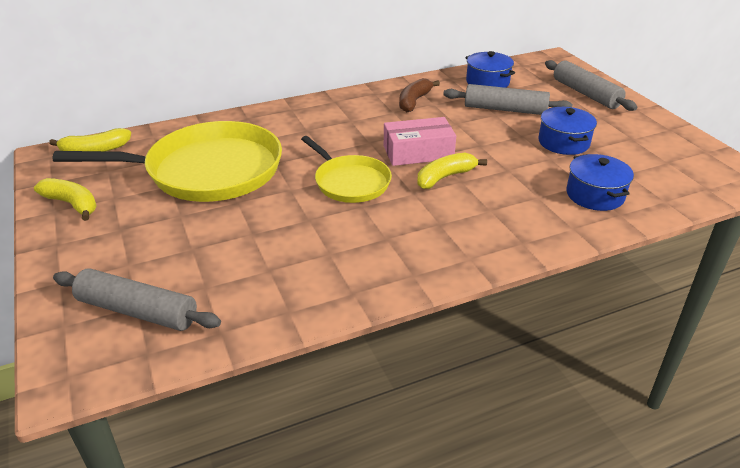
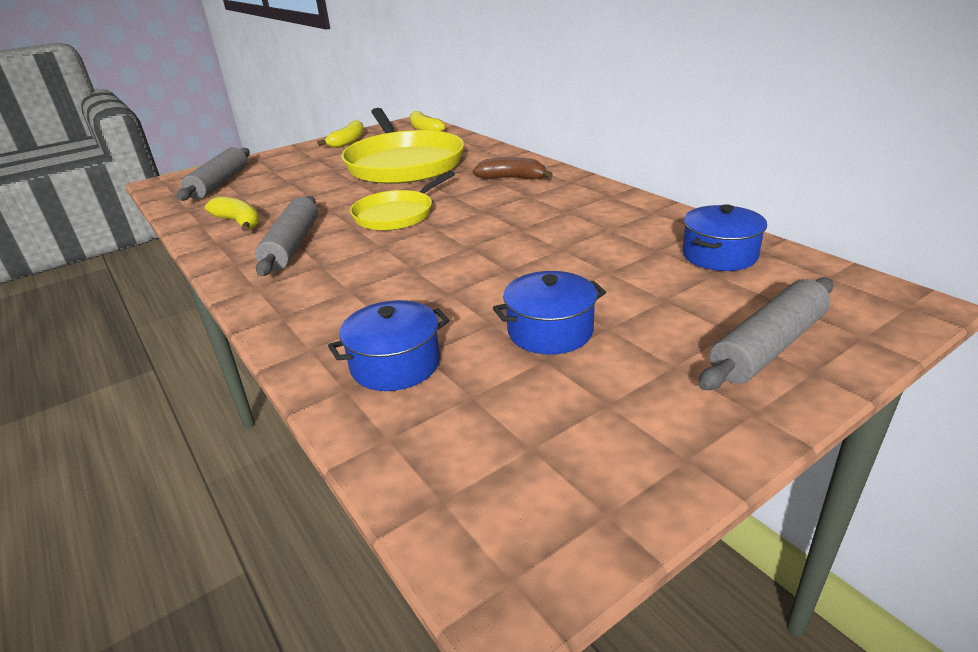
camera: 80 degrees right, 5 degrees down
pink box [384,117,456,166] -> none
brown banana [399,78,440,112] -> brown banana moved to [473,157,553,180]
yellow banana [417,153,487,189] -> yellow banana moved to [205,196,260,231]
grey rolling pin [443,84,573,115] -> grey rolling pin moved to [255,196,318,276]

